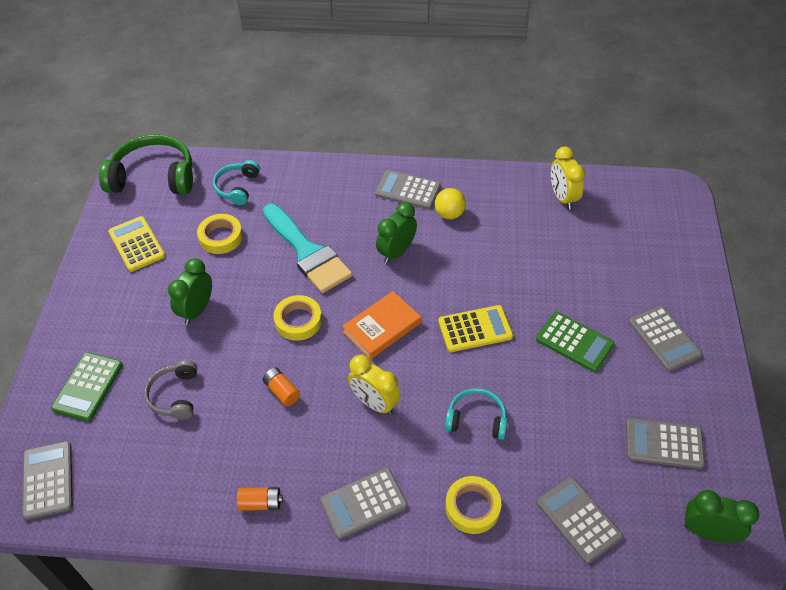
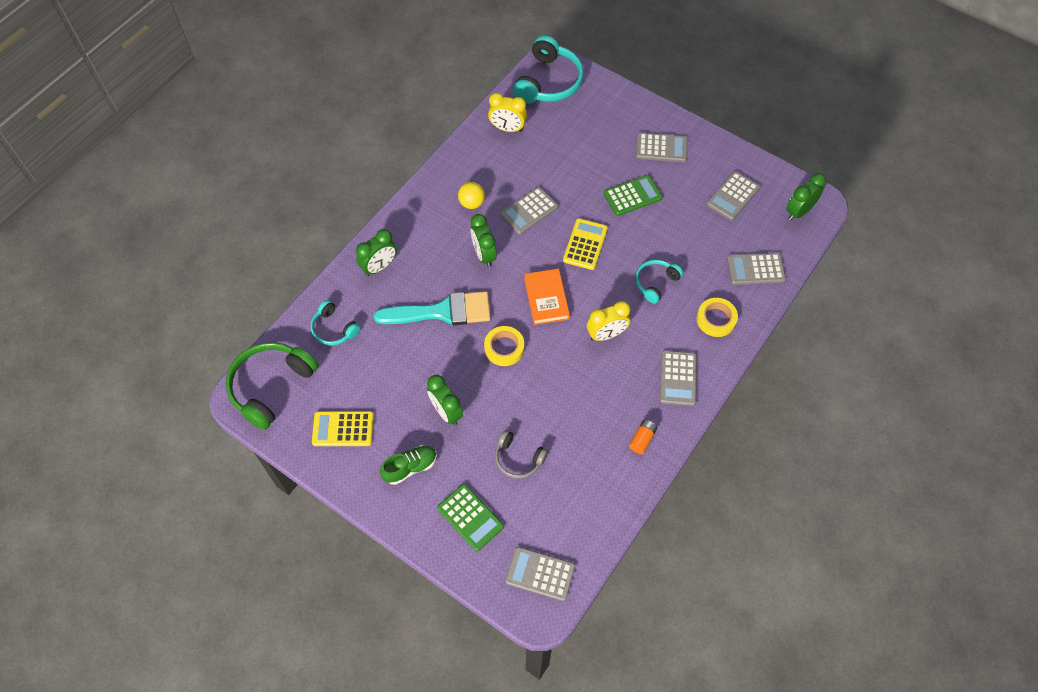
camera: 60 degrees left, 10 degrees up
yellow tape [197,214,243,254] -> none
orange battery [263,368,300,406] -> none
grey calculator [375,170,441,209] -> grey calculator moved to [500,187,558,235]
none -> green clock [356,229,397,276]
none -> green shoe [380,445,437,485]
none -> turquoise headphones [512,35,584,104]

